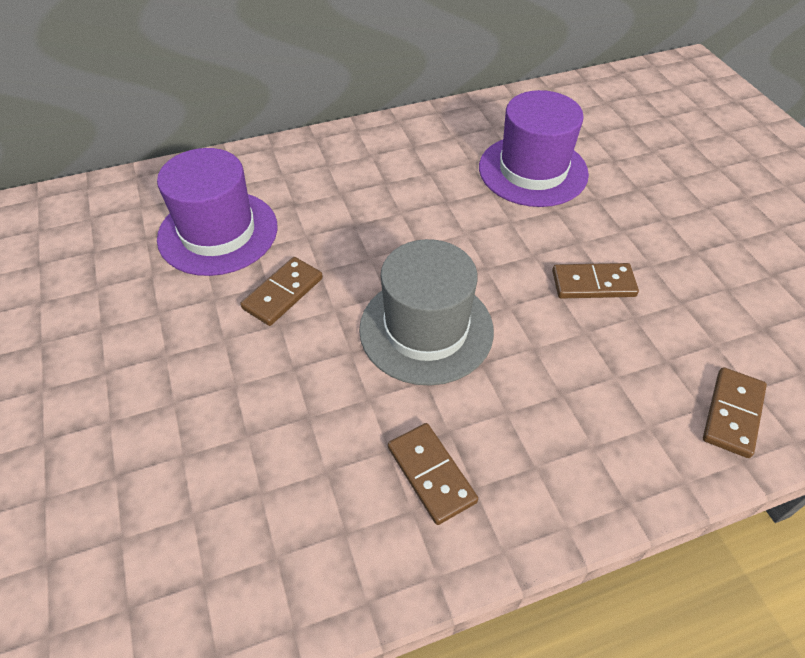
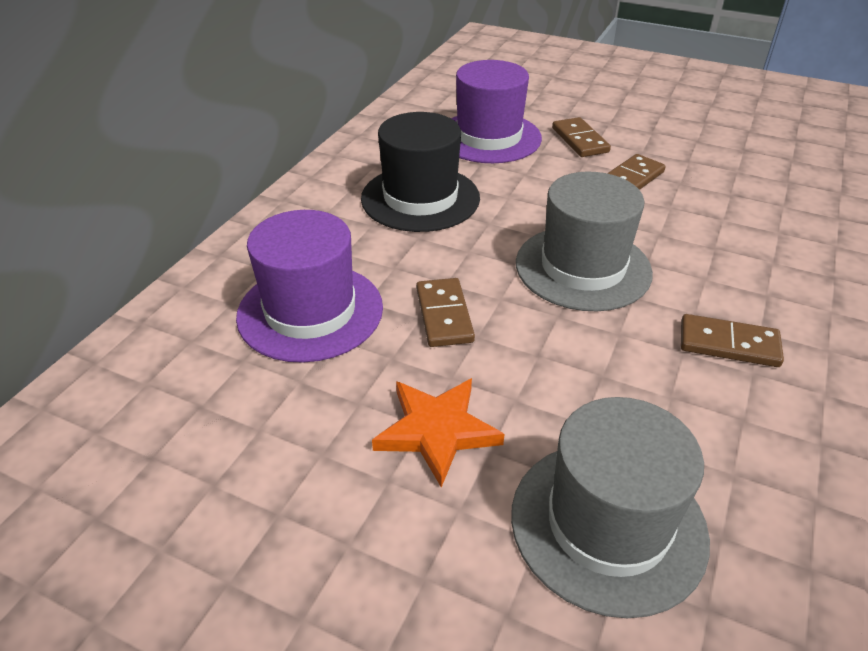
camera: 45 degrees left, 10 degrees down
brown domino [703,367,767,458] -> brown domino moved to [552,117,611,157]
none -> black hat [361,112,480,232]
none -> orange star [372,378,504,488]
none -> grey hat [511,397,710,618]

